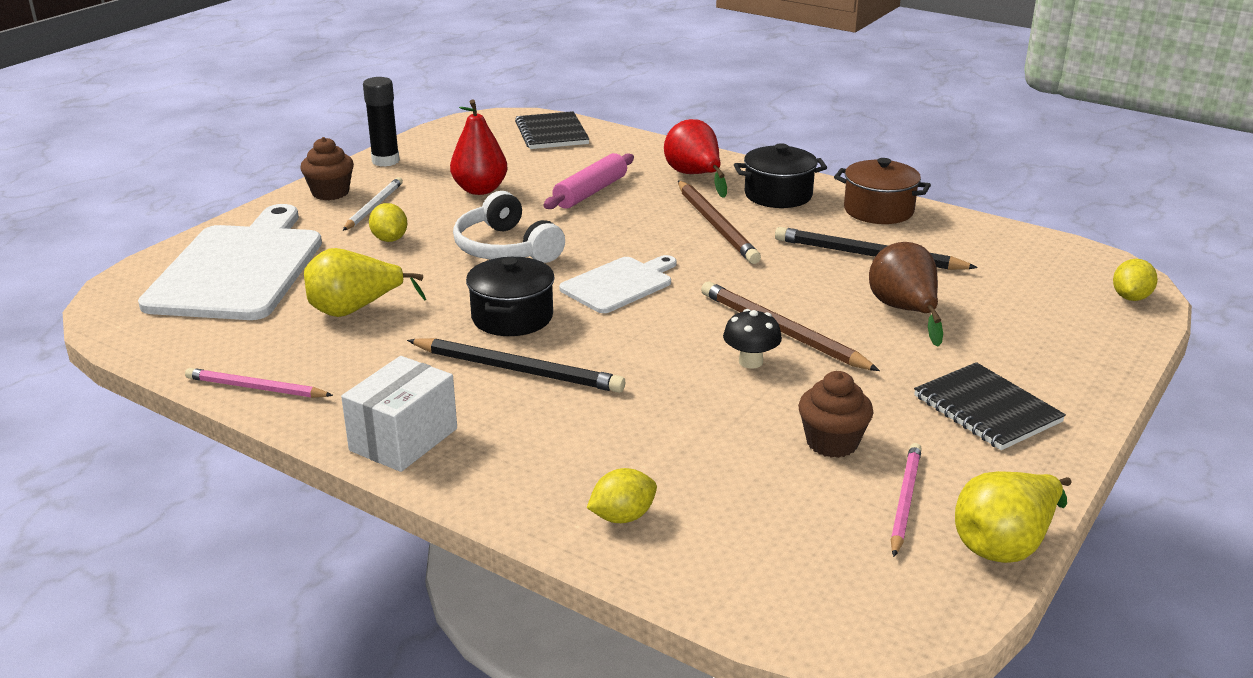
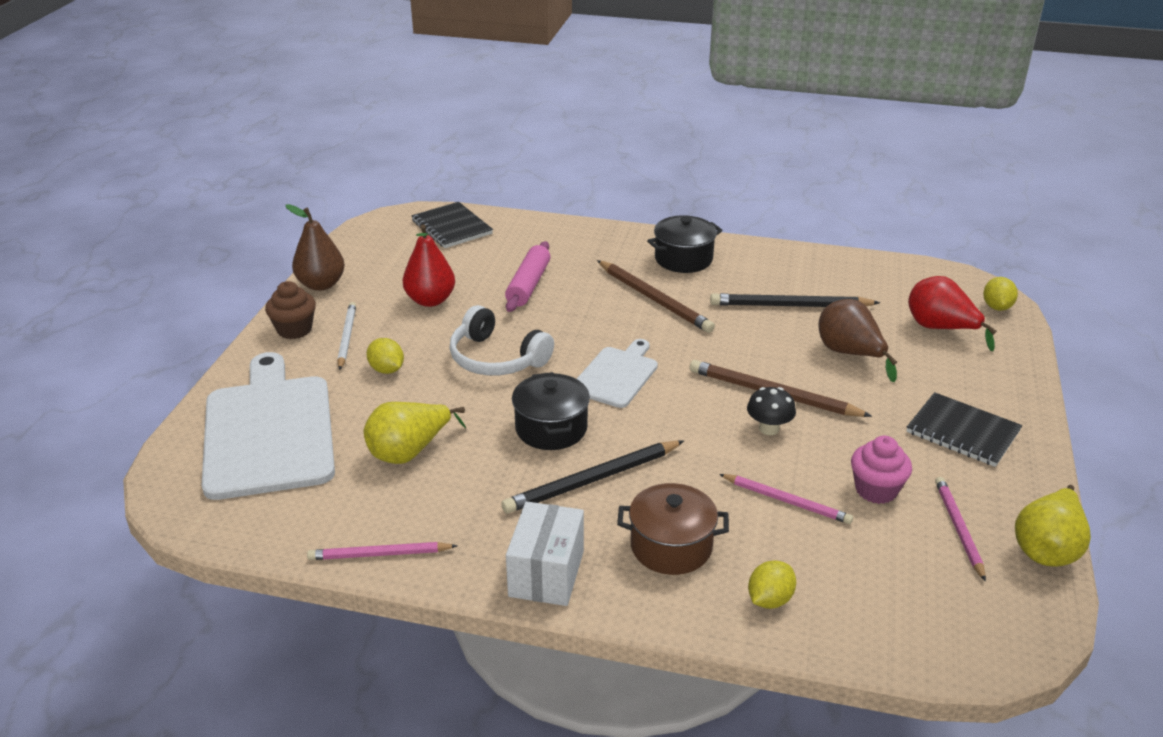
camera: 20 degrees left, 5 degrees up
black glue stick [363,77,400,167] -> brown pear [285,204,345,291]
black pencil [407,338,625,393] -> black pencil turned 150 degrees clockwise [501,440,684,513]
red pear [664,119,727,198] -> red pear moved to [908,276,997,351]
brown cupcake [798,371,874,458] -> pink cupcake [851,436,912,504]
brown pot [834,158,931,224] -> brown pot moved to [617,483,729,575]
none -> pink pencil [719,474,853,524]

